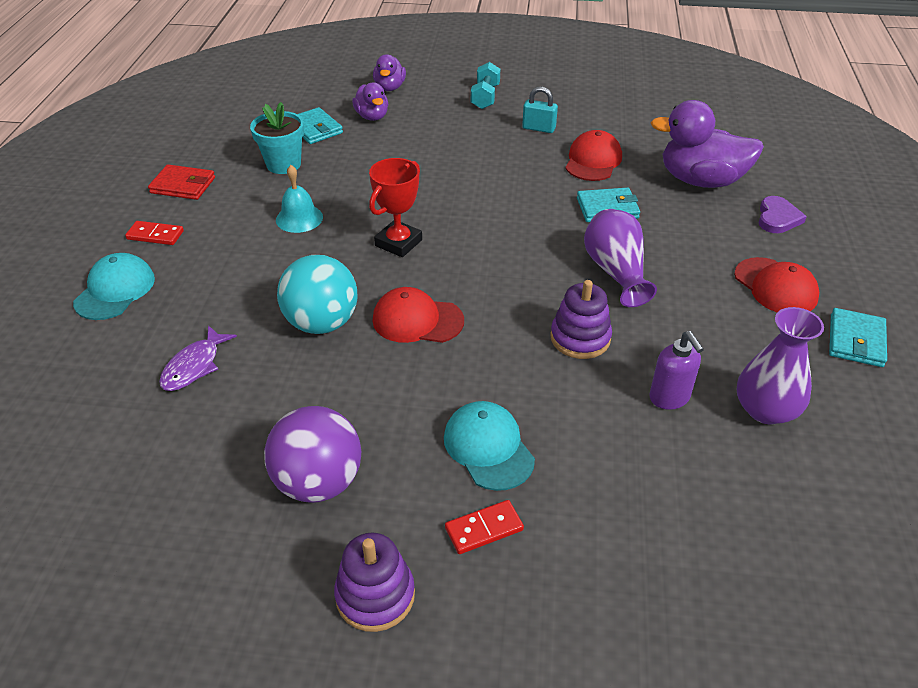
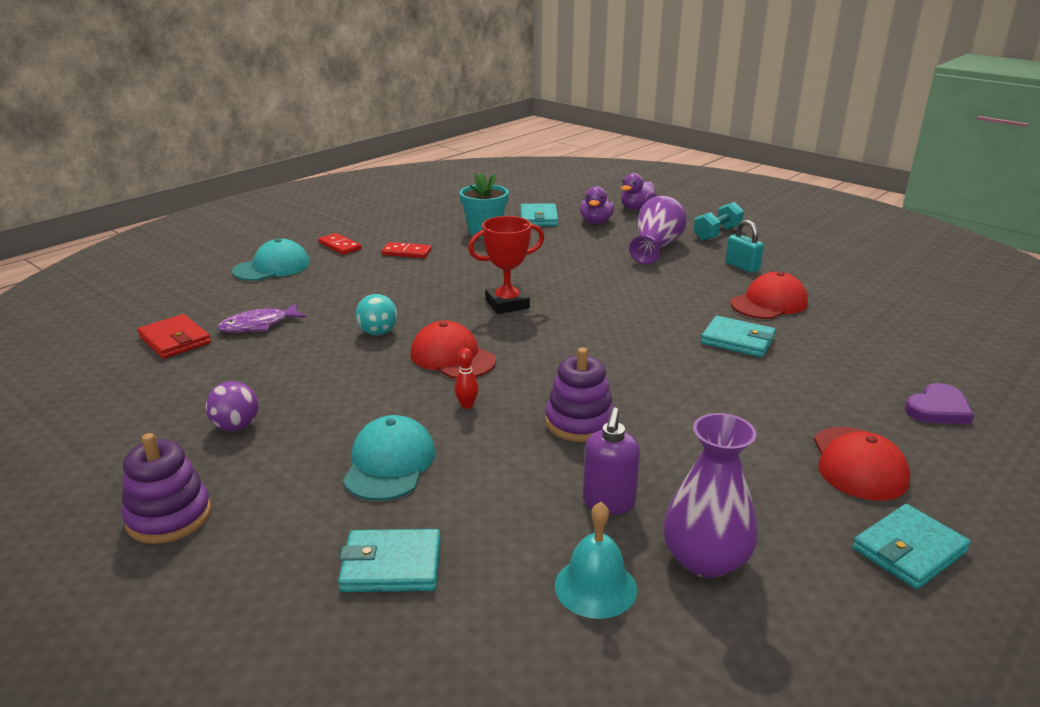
camera: 35 degrees right, 15 degrees down
red wallet [148,164,215,200] -> red wallet moved to [137,314,211,359]
purple ball [264,406,361,503] -> purple ball [205,381,258,431], size x0.55
turquoise bell [276,165,323,233] -> turquoise bell moved to [555,502,637,619]
turquoise ball [277,255,357,334] -> turquoise ball [356,294,397,335], size x0.55
red domino [445,500,524,554] -> red domino moved to [382,242,431,258]
purple vase [584,209,657,307] -> purple vase moved to [629,196,687,264]
purple duck [651,100,764,188] -> none
none -> turquoise wallet [338,529,441,592]
none -> red bowling pin [454,348,479,409]

